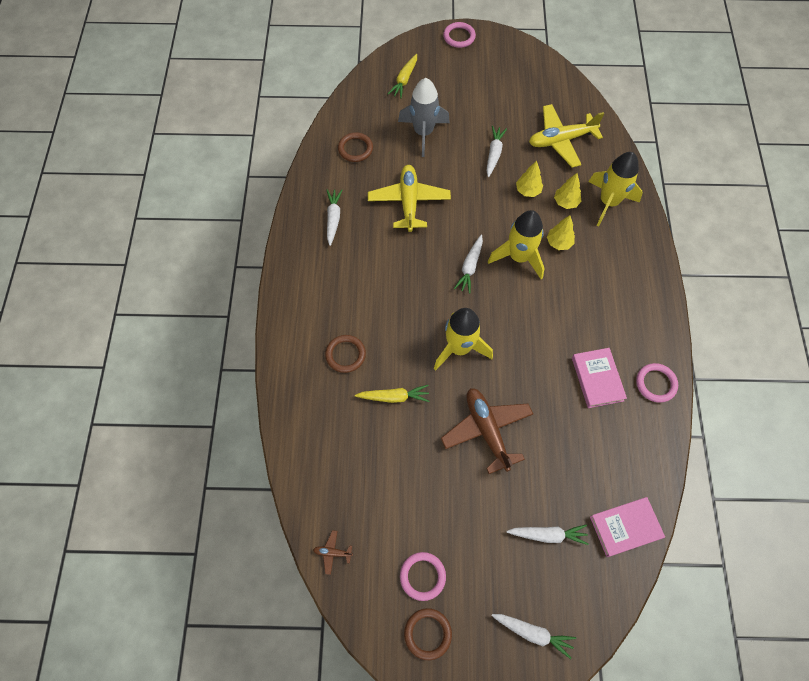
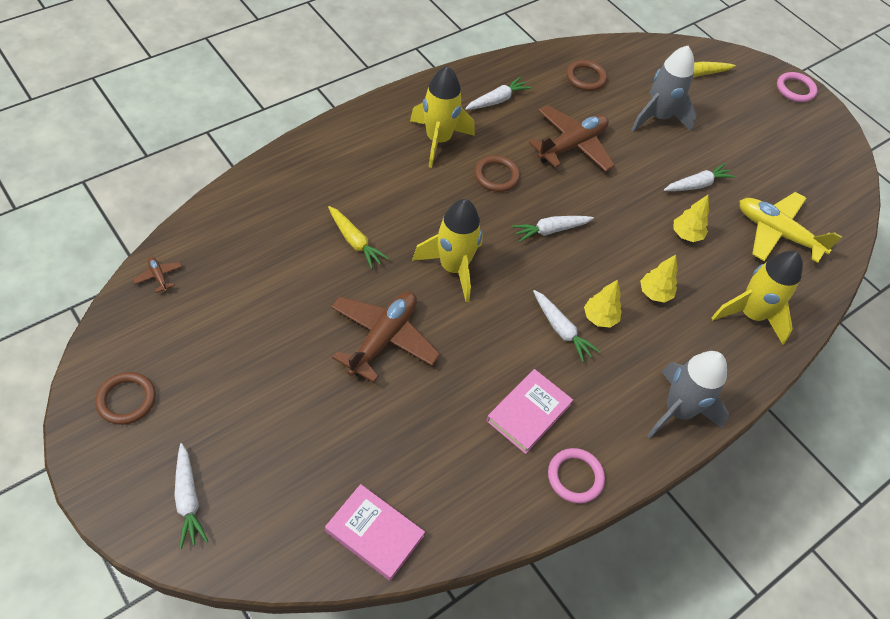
camera: 45 degrees right, 10 degrees down
brown ring [325,335,366,373] -> brown ring moved to [474,155,520,192]
yellow plane [368,165,451,232] -> brown plane [529,105,615,172]
pink ring [400,552,446,601] -> none
yellow rocket [488,210,544,279] -> yellow rocket moved to [410,66,475,168]
white carrot [507,525,588,545] -> white carrot moved to [533,290,600,362]
yellow tree [554,173,582,209] -> yellow tree moved to [584,280,622,328]
none -> grey rocket [647,351,729,439]

